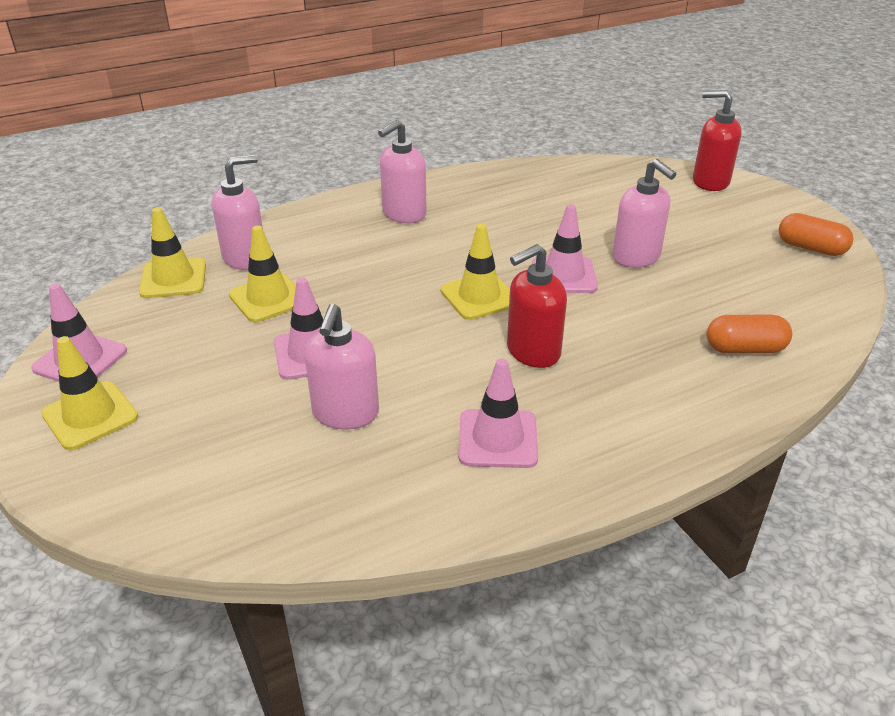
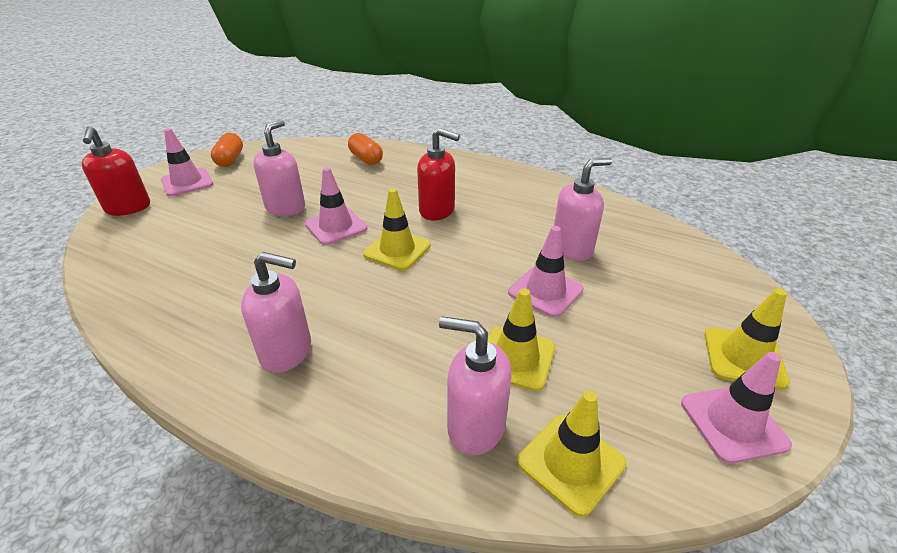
camera: 125 degrees left, 0 degrees up
pink traffic cone [459,359,538,468] -> pink traffic cone moved to [161,128,213,196]

